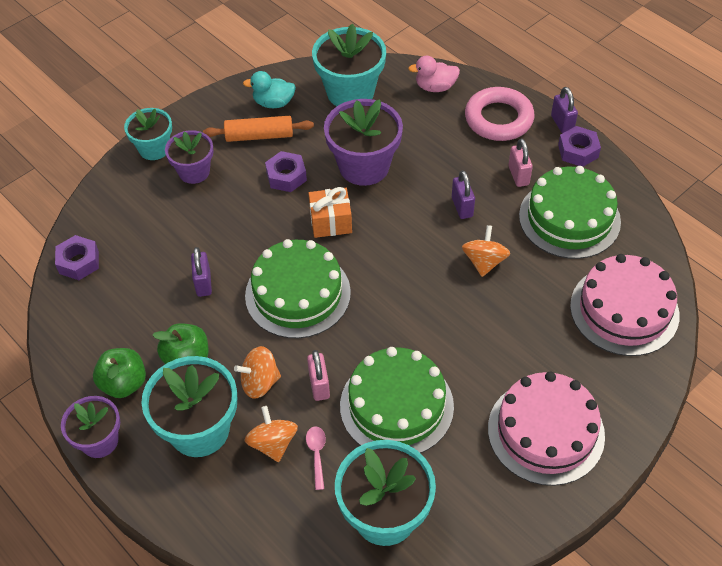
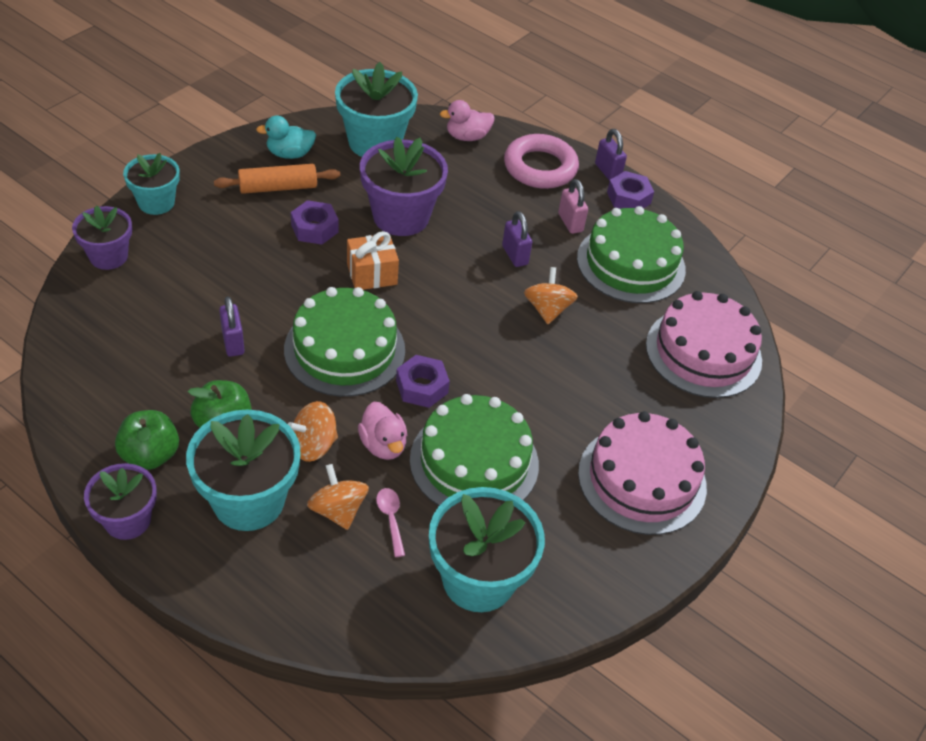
camera: 15 degrees left, 5 degrees down
purple nut [55,235,99,280] -> purple nut moved to [396,355,450,408]
purple flower pot [165,130,213,184] -> purple flower pot moved to [72,206,132,270]
pink padlock [307,350,330,401] -> pink duck [358,402,407,460]

